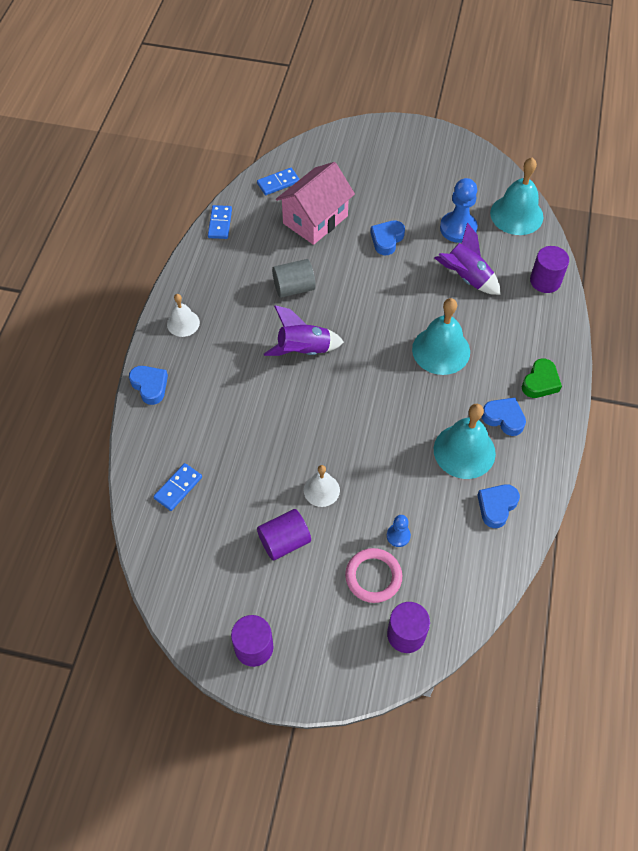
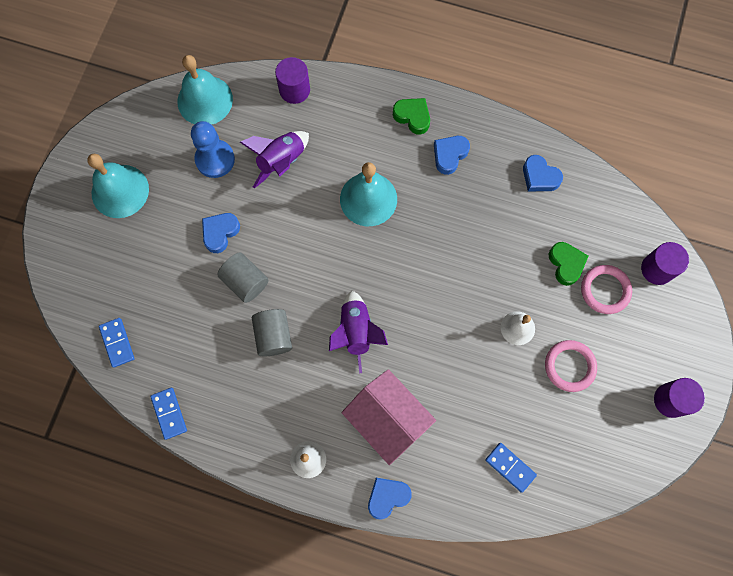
camera: 85 degrees left, 15 degrees up
blue domino [208,205,232,239] -> blue domino turned 60 degrees clockwise [150,388,187,440]
purple cylinder [257,509,311,561] -> pink ring [545,340,597,392]
pink house [276,162,355,245] -> pink house moved to [342,369,436,465]
blue heart [370,220,405,255] -> blue heart turned 90 degrees clockwise [202,213,240,253]
blue pawn [387,515,411,547] -> green heart [548,242,588,286]
turquoise bell [434,404,496,479] -> turquoise bell moved to [87,154,149,218]
none -> grey cylinder [217,252,268,303]

